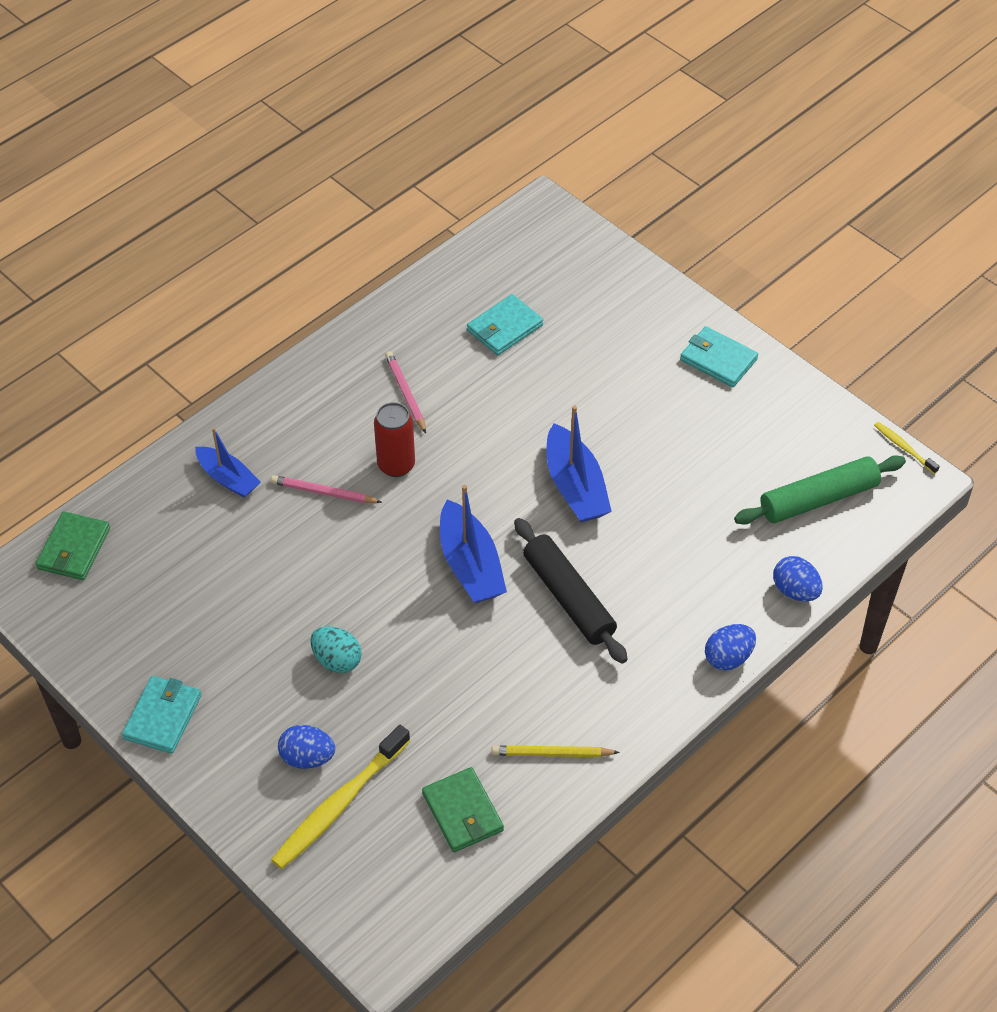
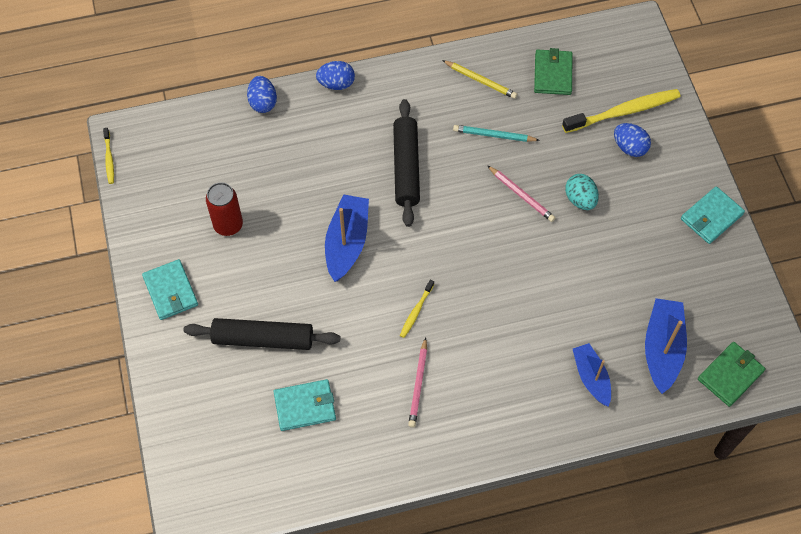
camera: 150 degrees left, 10 degrees up
pink pencil [271,475,382,503] -> pink pencil moved to [487,165,555,222]
red can [374,402,415,477] -> red can moved to [206,182,243,236]
blue boat [440,485,507,603] -> blue boat moved to [645,298,687,394]
green rolling pin [734,455,906,525] -> none
none -> black rolling pin [184,318,340,350]
none -> yellow toothbrush [400,280,434,338]
none -> turquoise pencil [453,125,540,142]

